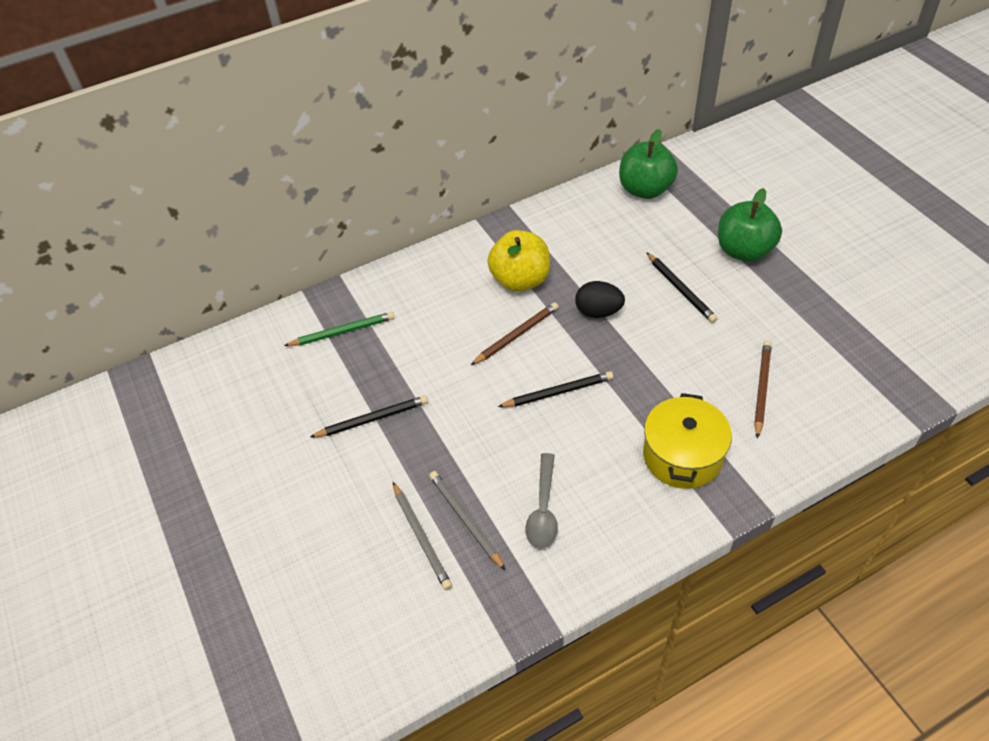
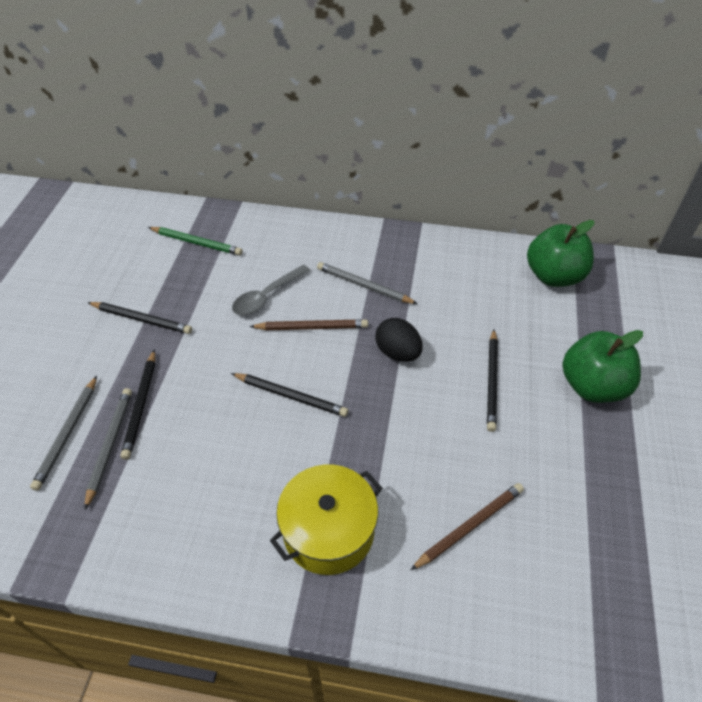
camera: 35 degrees right, 0 degrees up
yellow apple [487,230,550,292] -> grey pencil [317,262,418,304]
grey spoon [525,453,558,549] -> grey spoon moved to [232,264,310,315]
none -> black pencil [120,349,155,460]

